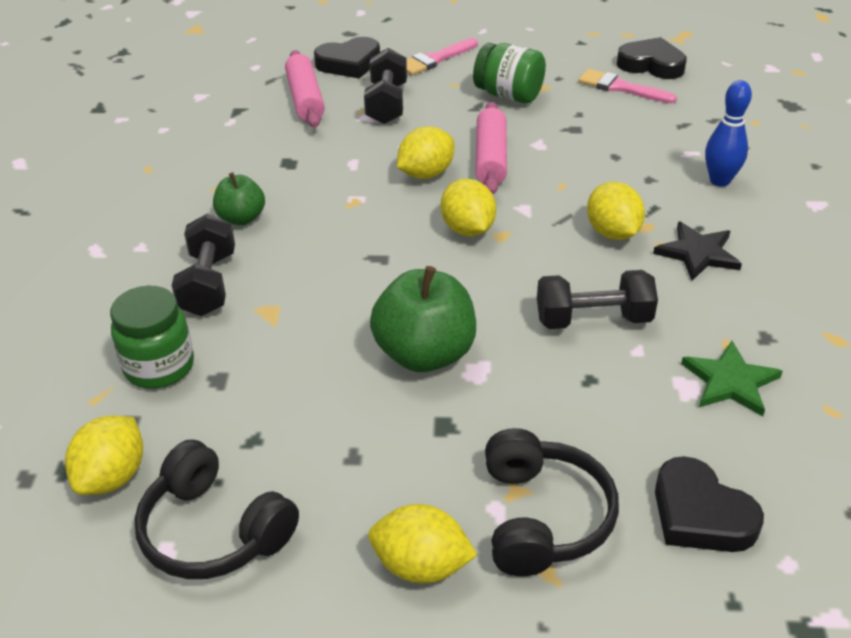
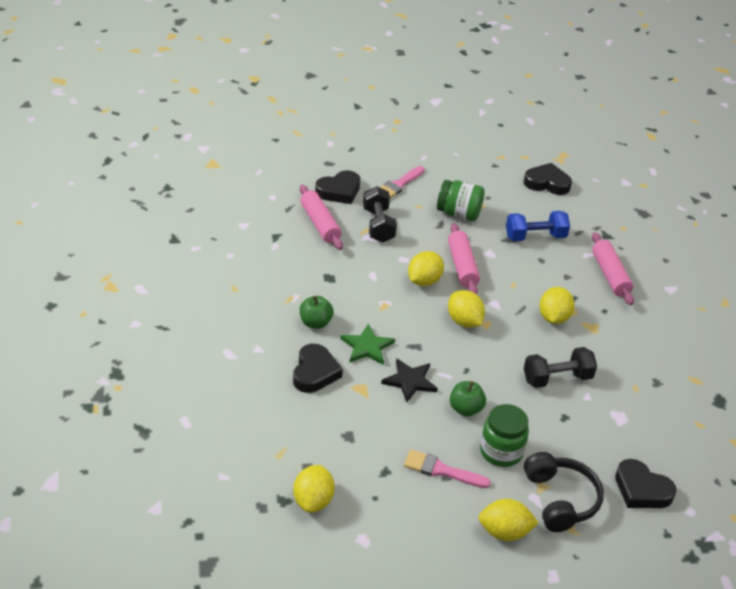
camera: 15 degrees left, 0 degrees up
green jar [110,286,194,389] -> green jar moved to [480,404,529,467]
black headphones [134,440,299,579] -> none
black dumbbell [172,214,235,316] -> black heart [293,344,343,393]
green apple [370,266,476,372] -> green apple [450,381,486,416], size x0.58
pink brush [578,69,677,104] -> pink brush moved to [404,450,491,488]
yellow lemon [587,182,645,240] -> yellow lemon turned 45 degrees clockwise [539,287,575,324]
black star [653,221,742,281] -> black star moved to [381,358,438,402]
green star [681,341,783,416] -> green star moved to [340,324,395,365]
blue bowling pin [705,80,752,187] -> pink rolling pin [592,232,634,305]
none -> blue dumbbell [506,211,570,241]

